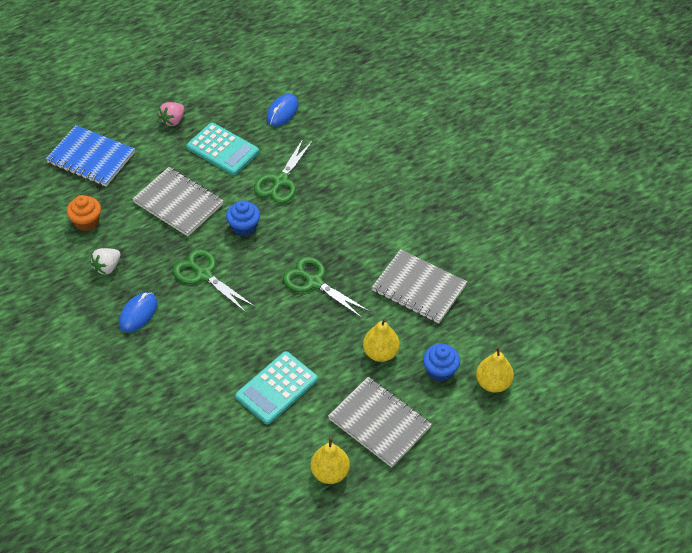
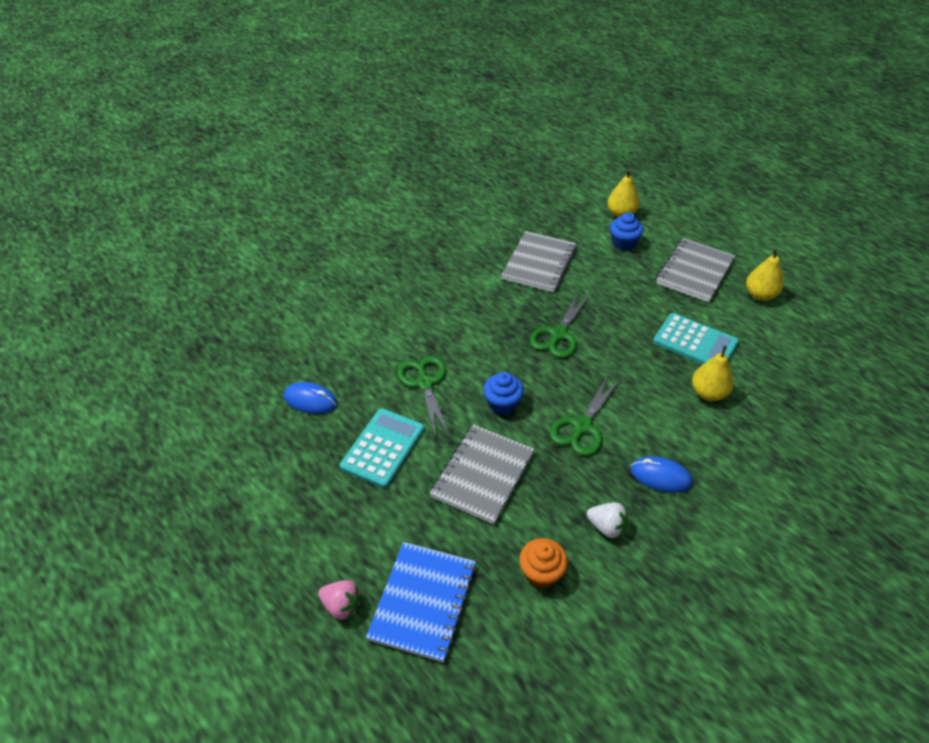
camera: 100 degrees left, 5 degrees down
pink strawberry [159,102,184,126] -> pink strawberry moved to [318,580,362,620]
green scissors [254,139,313,203] -> green scissors turned 120 degrees counterclockwise [397,356,450,437]
yellow pear [363,318,400,362] -> yellow pear moved to [692,346,734,401]

